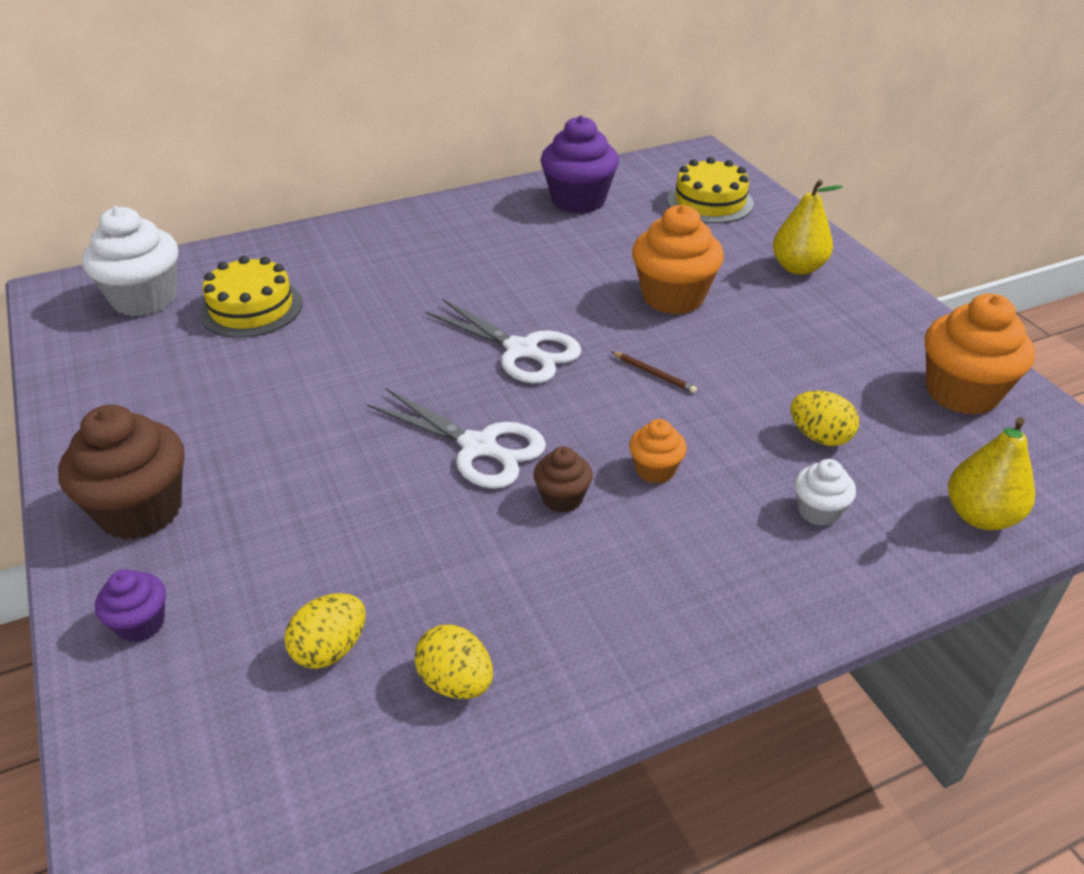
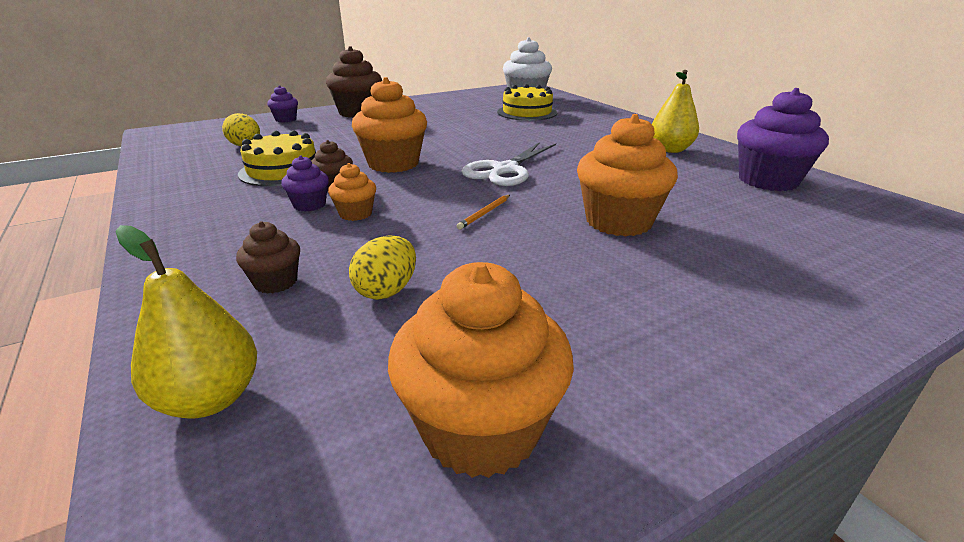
camera: 85 degrees right, 10 degrees down
white scissors [367,388,546,489] -> orange cupcake [352,77,427,173]
yellow egg [414,625,493,699] -> none
brown pencil [611,351,697,393] -> orange pencil [457,195,510,229]
yellow cake [667,157,754,223] -> yellow cake moved to [238,130,316,186]
yellow pear [773,179,843,275] -> yellow pear moved to [652,70,699,153]
white cupcake [795,459,856,526] -> brown cupcake [236,221,300,294]
none -> purple cupcake [281,156,329,212]

